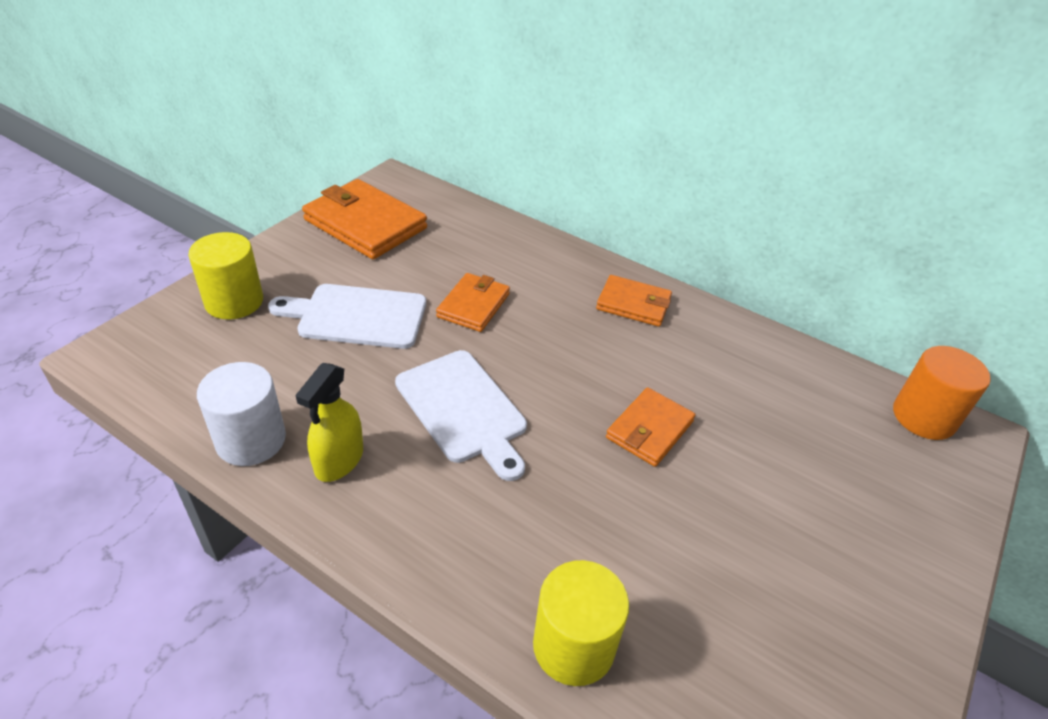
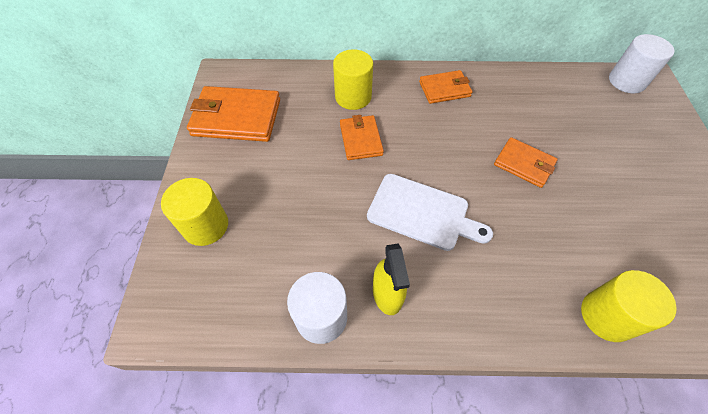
camera: 30 degrees left, 15 degrees up
white cutting board [268,284,426,349] -> none
orange wallet [606,387,695,467] -> orange wallet turned 60 degrees counterclockwise [494,137,558,188]
orange cylinder [893,346,991,440] -> white cylinder [609,34,675,93]
none -> yellow cylinder [333,49,373,110]

